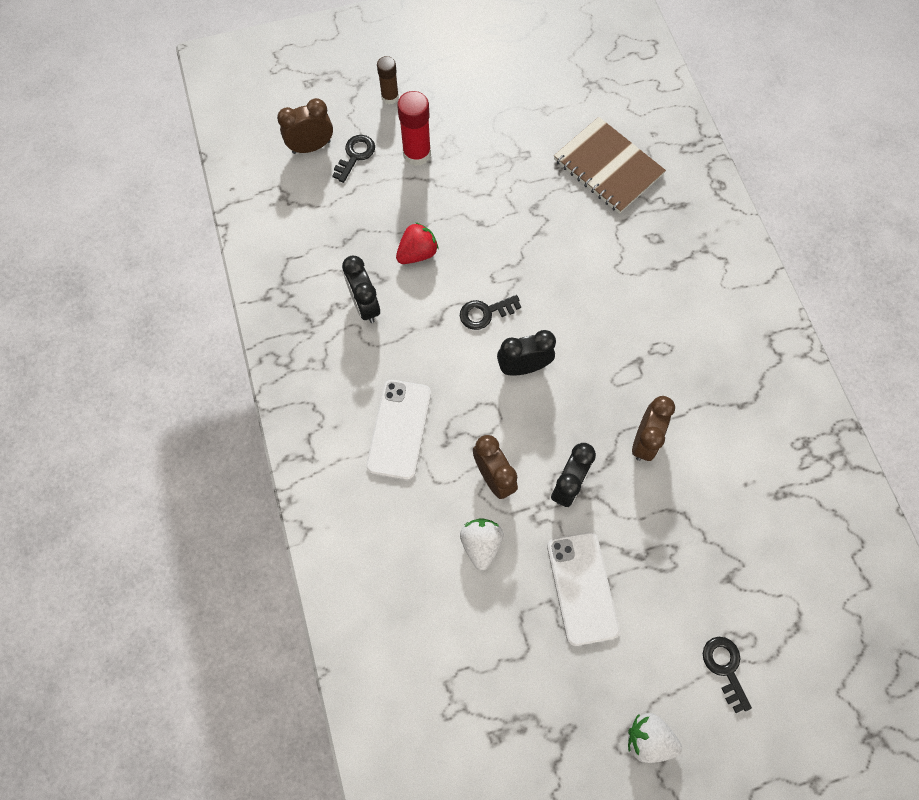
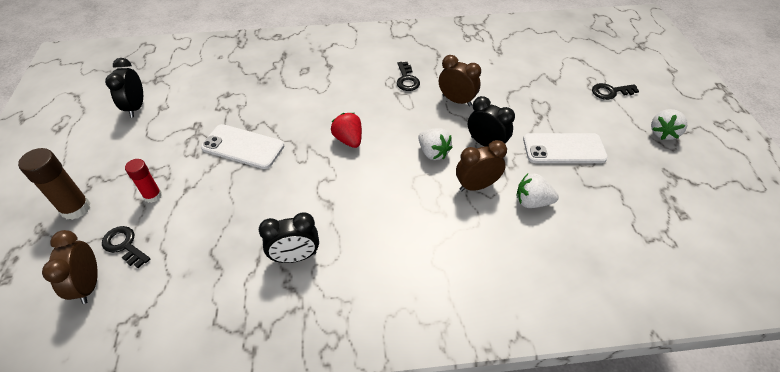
camera: 80 degrees left, 20 degrees down
white phone [366,380,431,480] -> white phone moved to [201,124,284,169]
brown glue stick [377,56,399,104] -> brown glue stick [18,148,91,220], size x1.56
red strawberry [396,222,438,264] -> red strawberry moved to [331,113,362,148]
red glue stick [397,91,431,166] -> red glue stick [125,159,162,203], size x0.64
black key [460,295,521,330] -> black key moved to [397,62,420,91]
black clock [497,330,556,376] -> black clock moved to [105,58,143,118]
brown notebook [554,117,666,214] -> none
none -> white strawberry [418,128,453,160]

